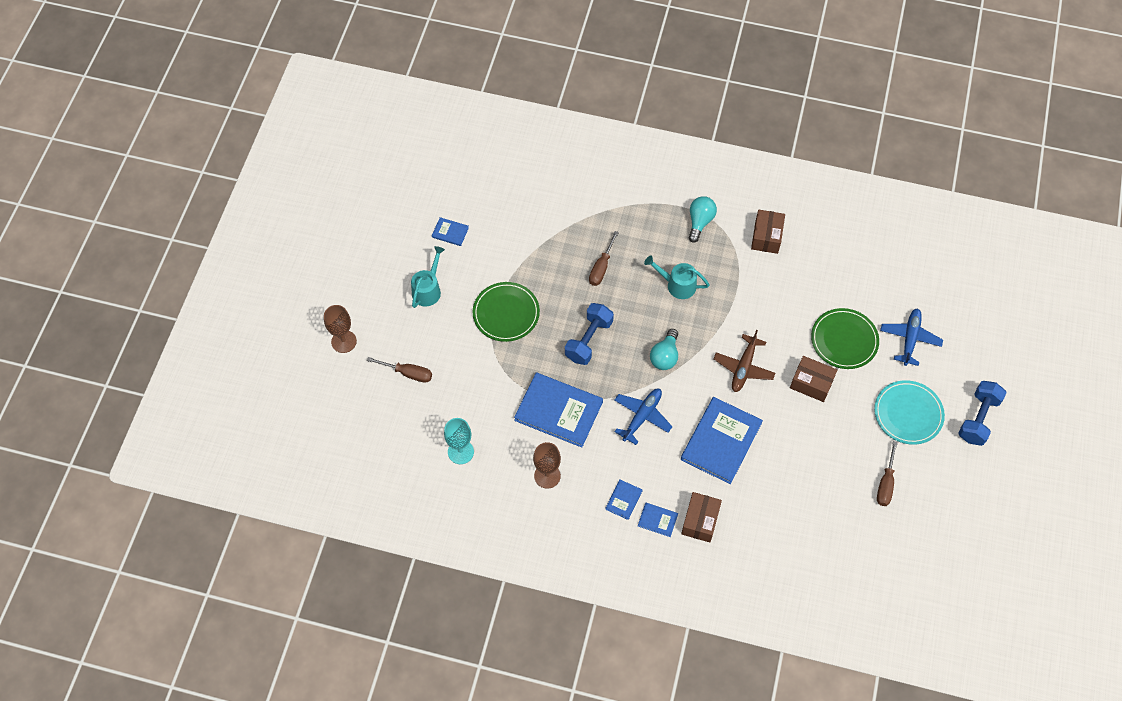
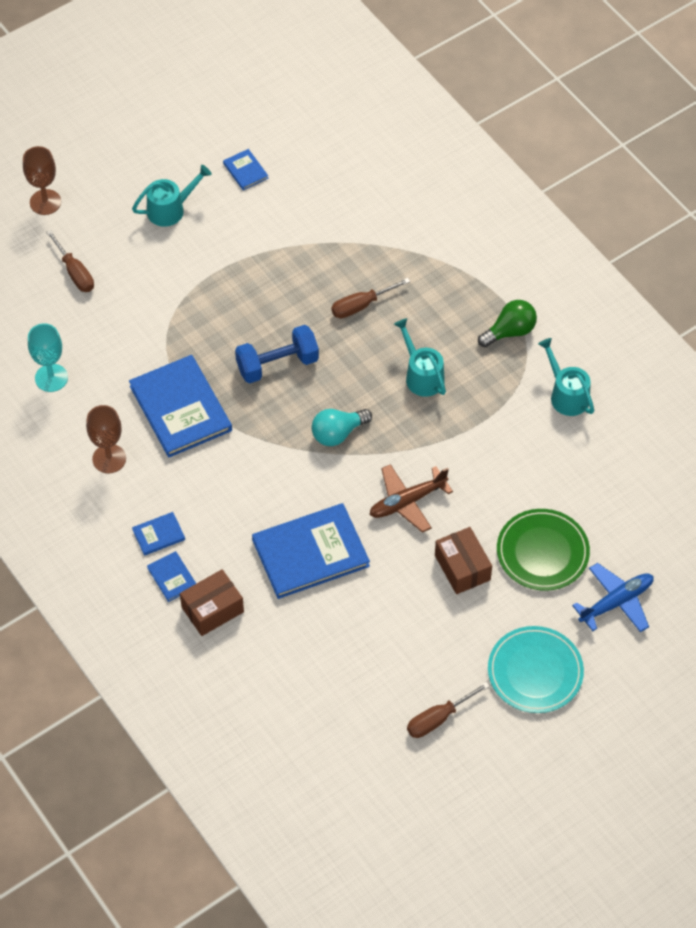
camera: 40 degrees right, 5 degrees down
green plate [473,282,540,342] -> none
blue plane [614,389,672,445] -> none
turquoise light bulb [689,196,717,243] -> green light bulb [478,300,537,347]
brown box [751,210,785,254] -> turquoise watering can [538,338,594,416]
blue dumbbell [958,381,1007,446] -> none

